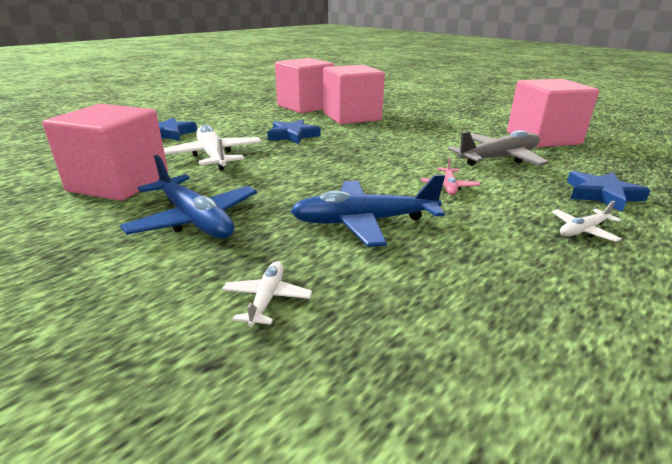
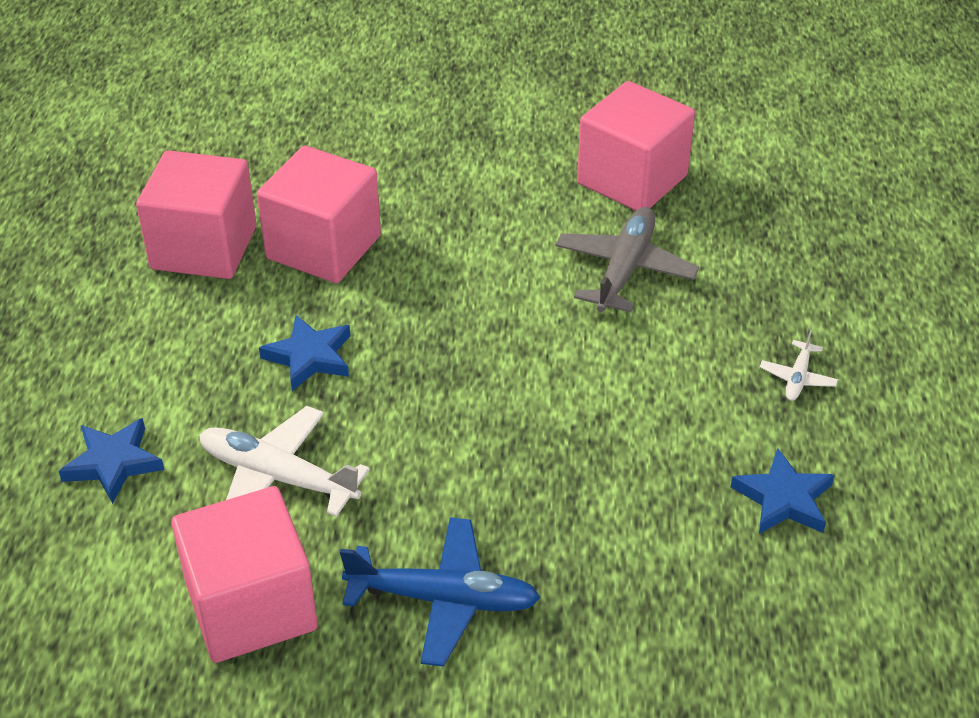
camera: 40 degrees left, 15 degrees up
white plane [222,261,312,327] -> none
blue plane [290,174,445,247] -> none
pink plane [421,157,480,195] -> none
blue star [567,171,651,212] -> blue star moved to [731,448,834,534]

